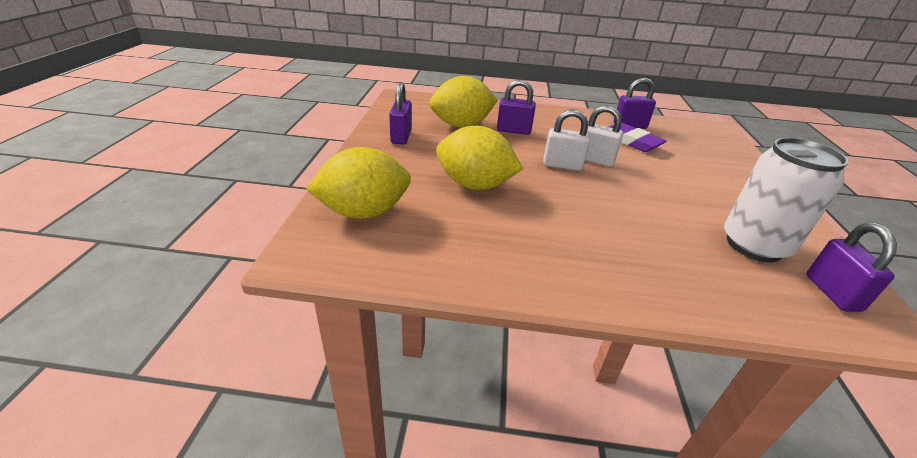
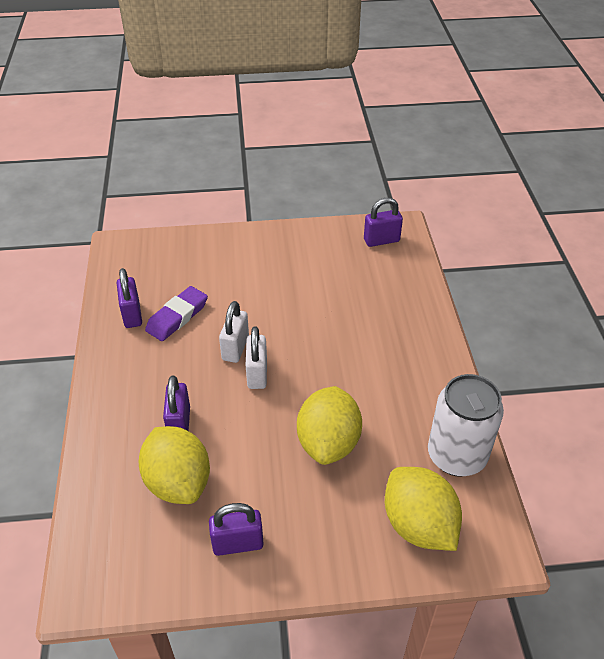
camera: 100 degrees left, 10 degrees up
white can [724,137,849,262] -> white can moved to [428,374,504,477]

